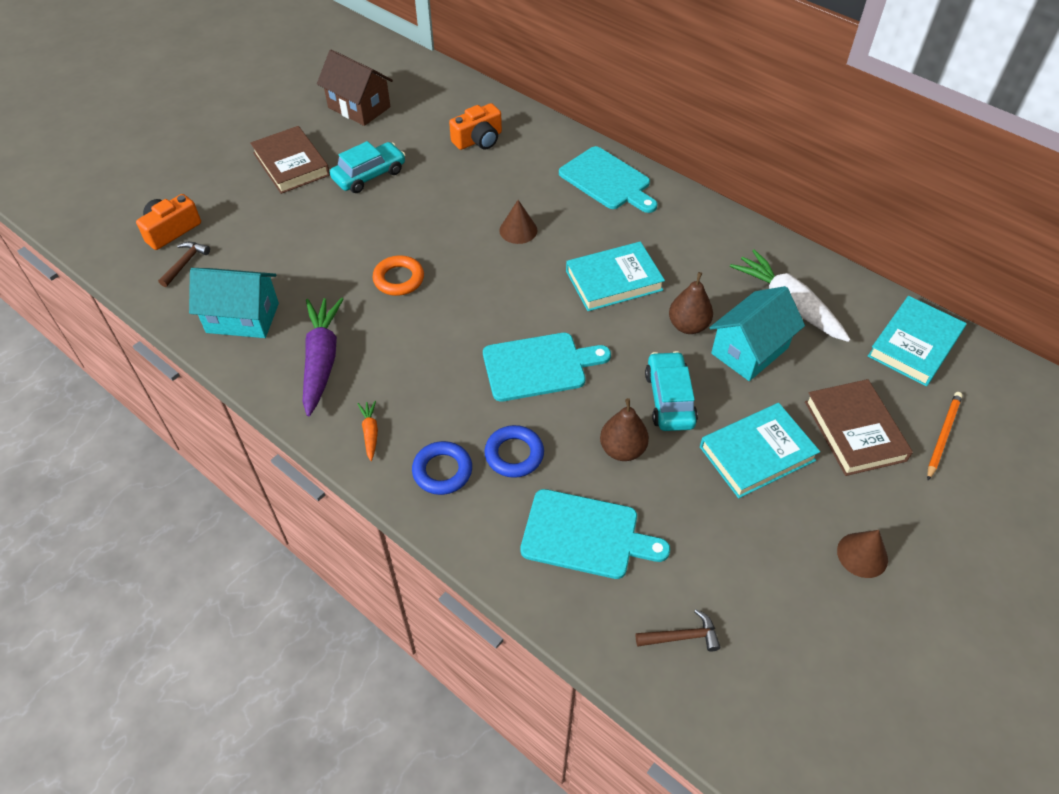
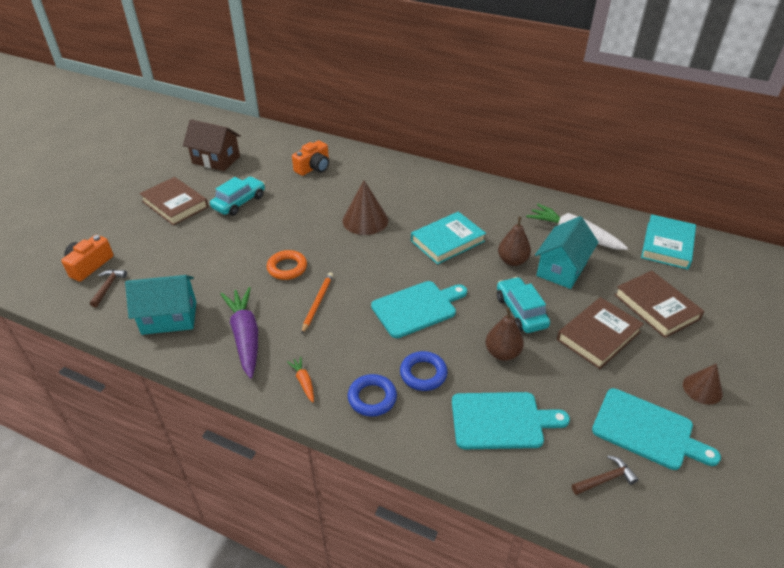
camera: 15 degrees left, 10 degrees down
brown cone [499,200,537,244] -> brown cone [342,180,388,235], size x1.60
turquoise cutting board [559,146,657,213] -> turquoise cutting board moved to [592,388,721,470]
turquoise book [700,403,820,498] -> brown book [557,297,644,369]
orange pencil [927,392,963,480] -> orange pencil moved to [301,272,333,334]

